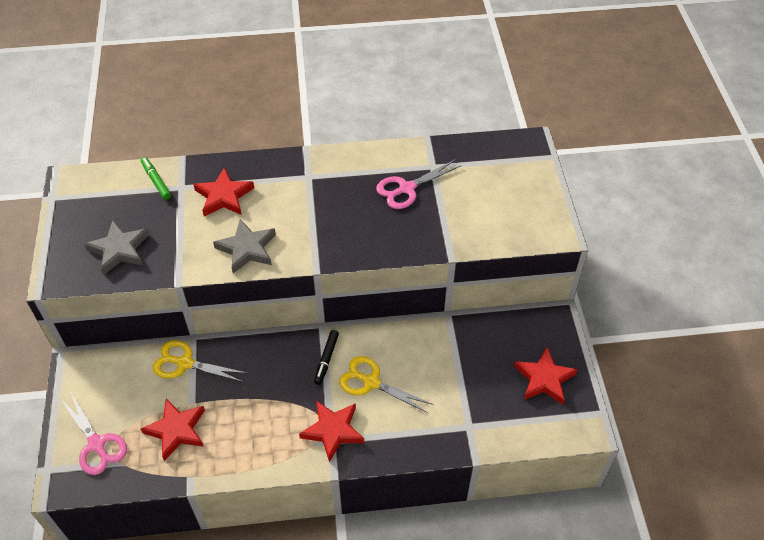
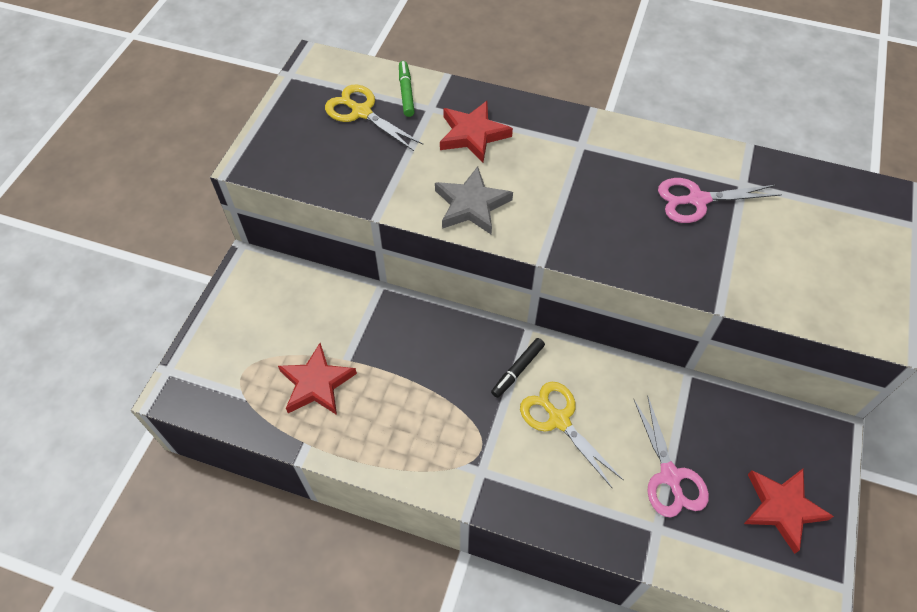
camera: 25 degrees right, 5 degrees up
pink scissors [62,393,127,475] -> pink scissors moved to [634,395,709,517]
grey star [84,220,149,275] -> none
yellow scissors [153,340,247,382] -> yellow scissors moved to [325,85,423,151]
red star [299,401,364,462] -> none

